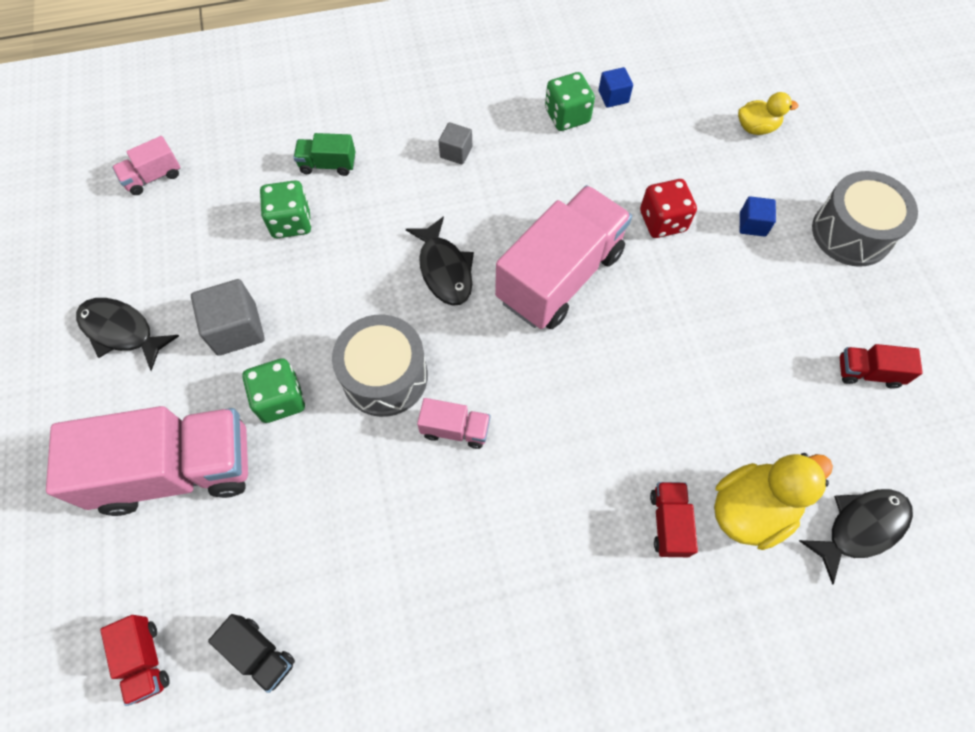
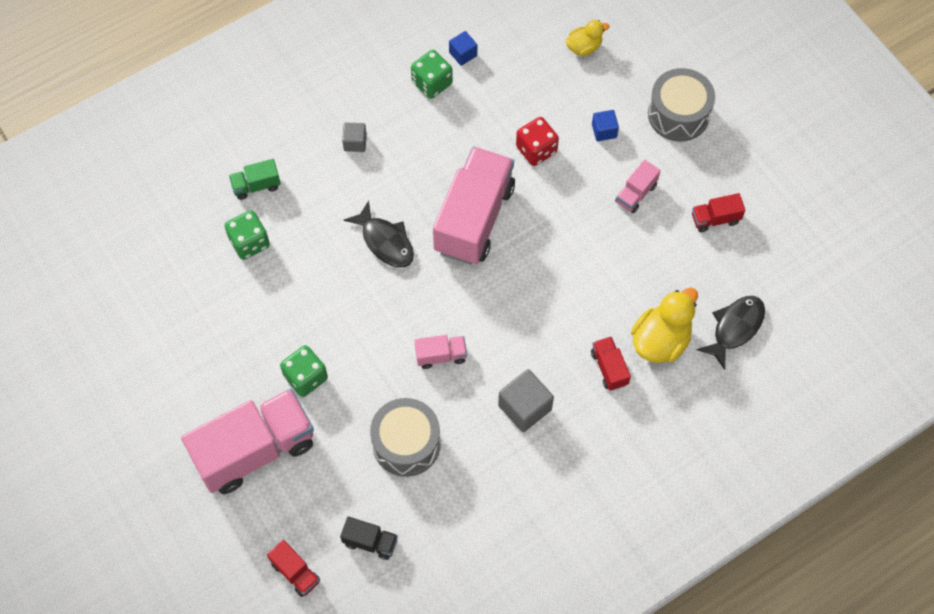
camera: 20 degrees left, 0 degrees up
black fish [76,298,179,371] -> none
pink truck [112,136,181,195] -> pink truck moved to [615,160,661,213]
grey cube [191,279,265,356] -> grey cube moved to [498,369,554,432]
grey drum [332,315,428,417] -> grey drum moved to [370,398,441,477]

